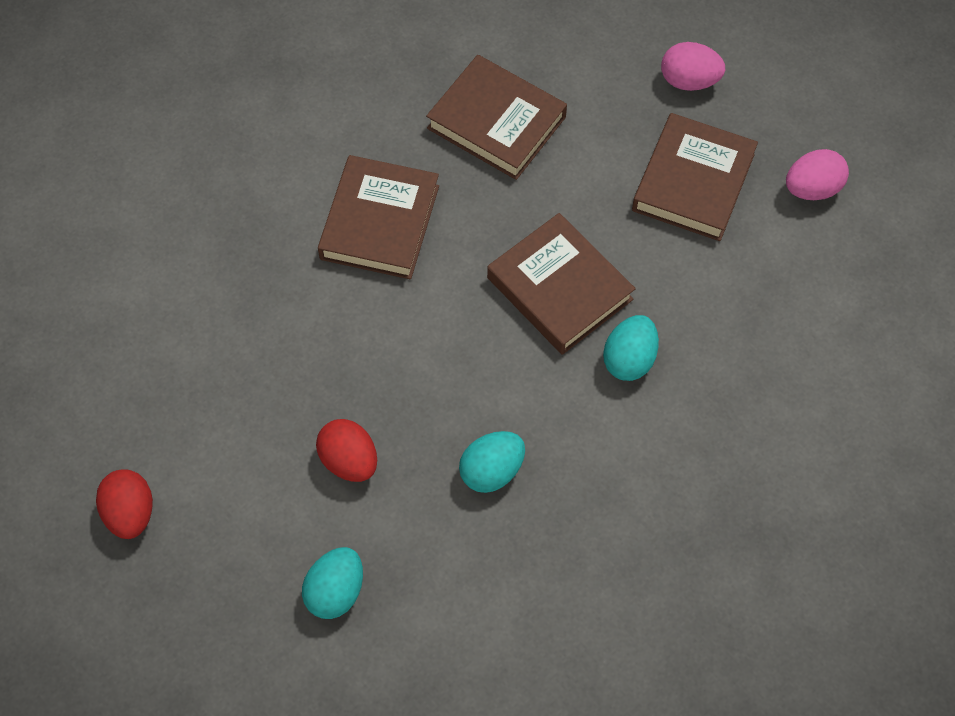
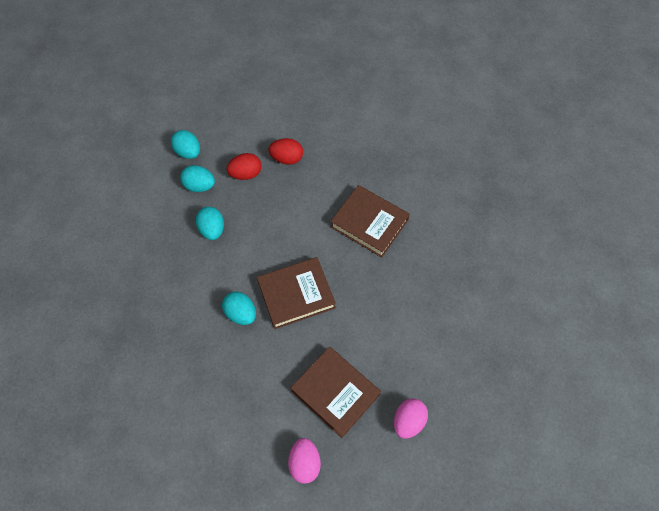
camera: 110 degrees right, 0 degrees up
red egg [96,469,153,539] -> red egg moved to [269,138,303,165]
brown book [426,55,567,180] -> none
none -> turquoise egg [180,165,215,192]

